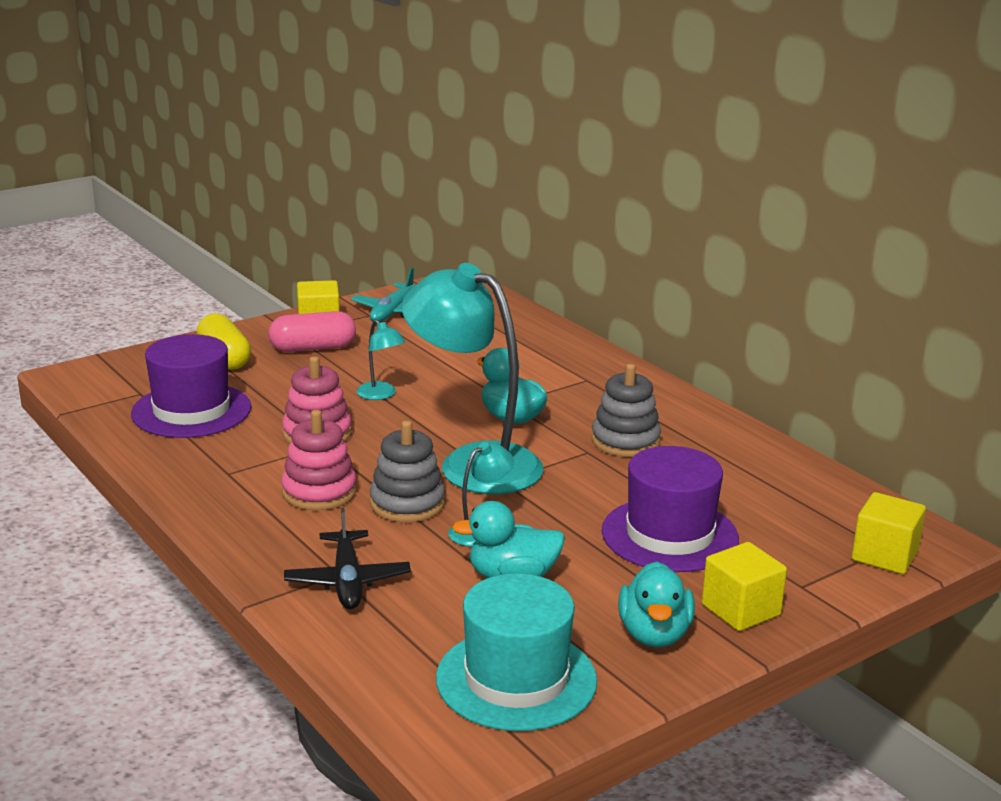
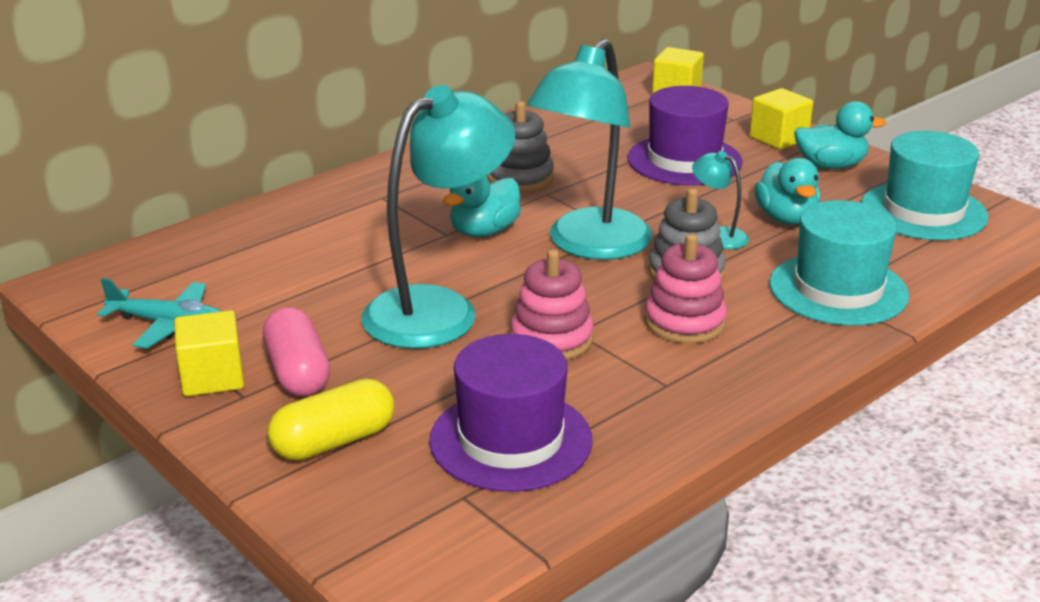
camera: 95 degrees left, 5 degrees up
black plane [284,508,411,609] -> turquoise hat [770,200,909,326]
turquoise lamp [356,319,405,400] -> turquoise lamp [361,85,515,349], size x2.34

